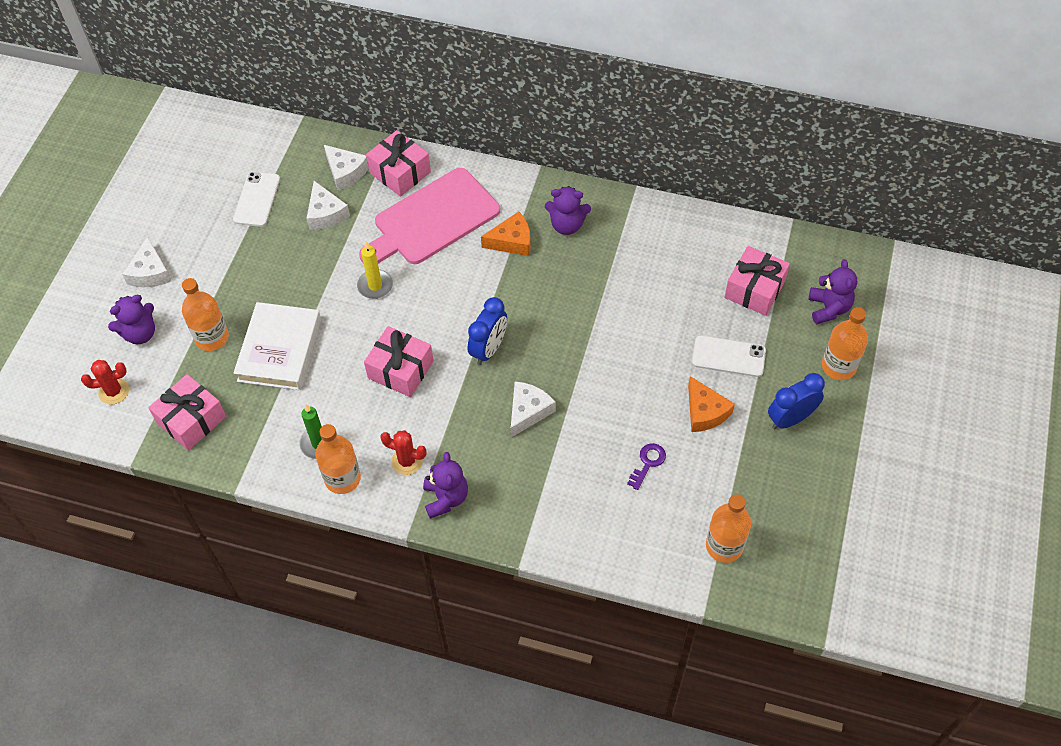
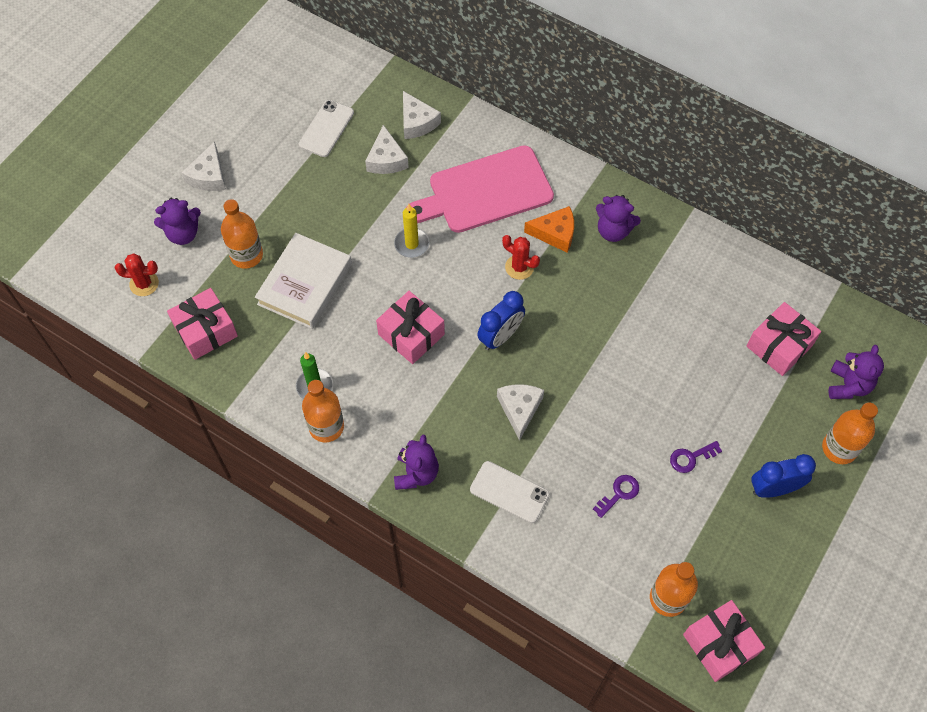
camera: 15 degrees right, 5 degrees up
pink gift [366,130,431,196] -> pink gift moved to [683,600,765,682]
red cactus [380,430,427,475] -> red cactus moved to [502,235,540,280]
white cheese [511,381,556,437] -> white cheese turned 45 degrees counterclockwise [497,384,544,441]
orange cheese [688,376,735,432] -> purple key [670,441,722,473]
white phone [692,335,766,377] -> white phone moved to [470,461,550,523]

